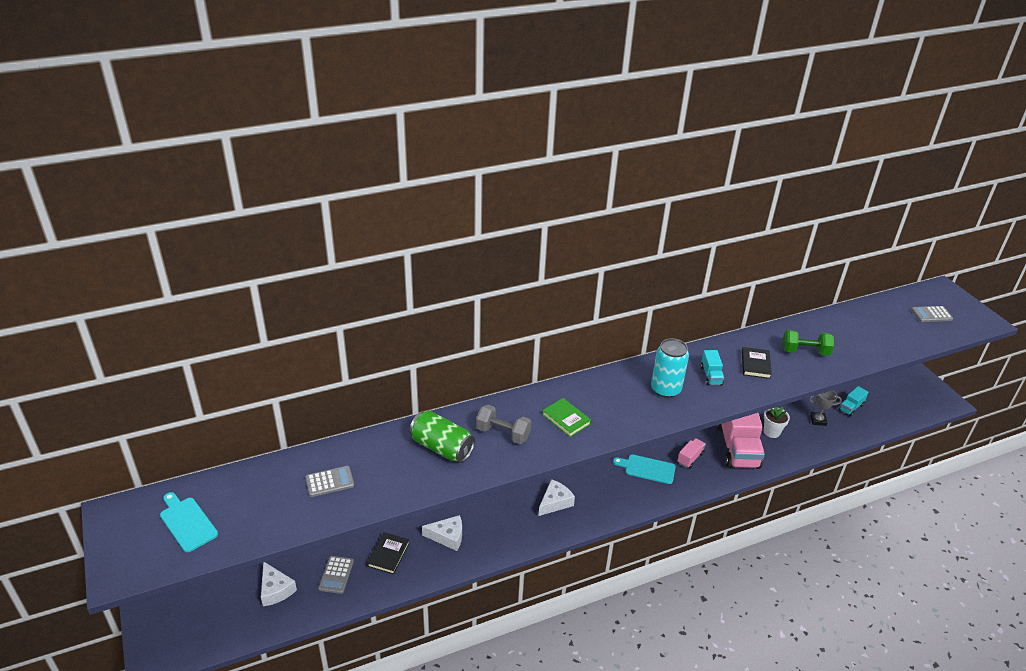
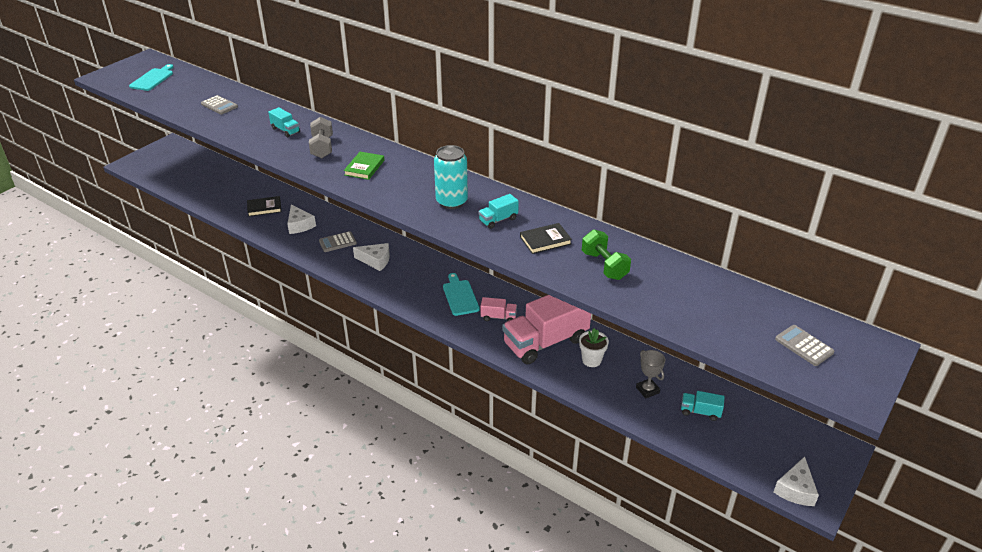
camera: 60 degrees right, 0 degrees up
white cheese [261,562,297,606] -> white cheese moved to [774,456,819,506]
grey calculator [318,556,354,594] -> grey calculator moved to [319,231,357,252]
green can [410,410,475,463] -> turquoise truck [268,107,300,137]

